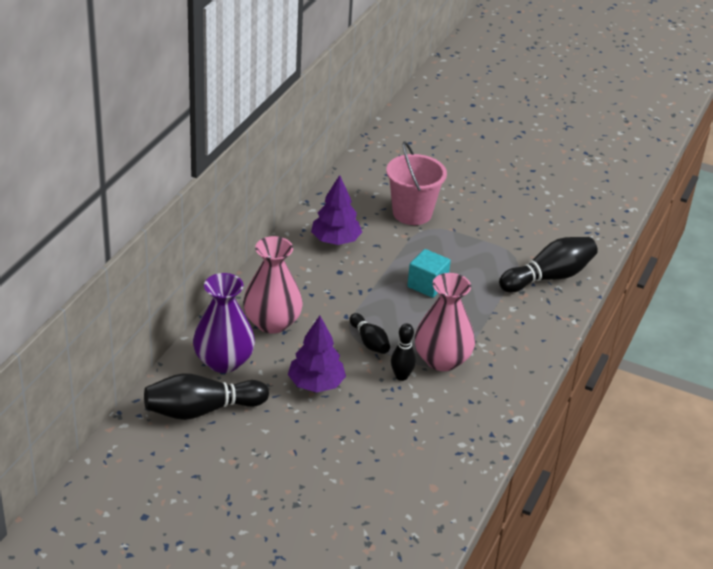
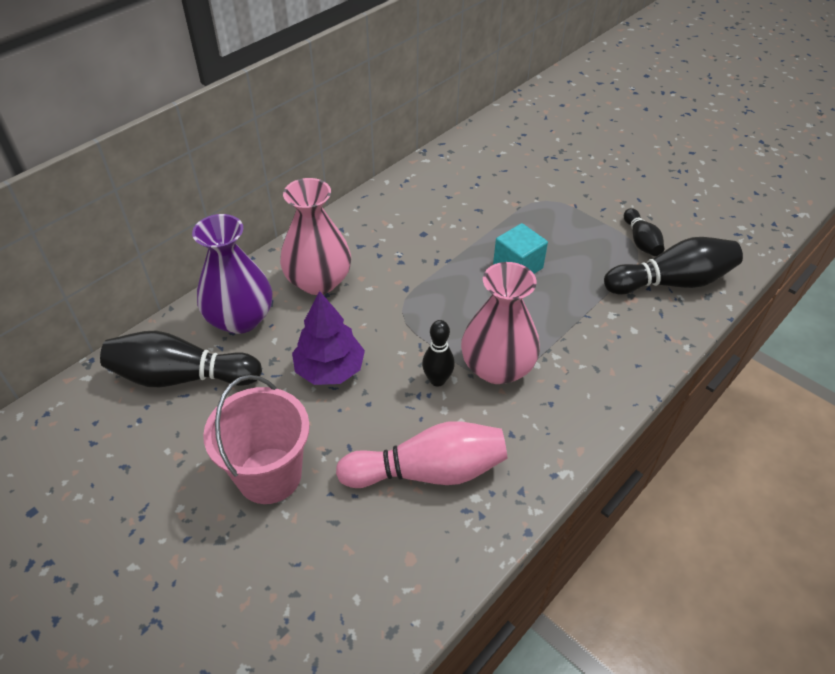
camera: 20 degrees right, 10 degrees up
purple tree [311,175,362,245] -> none
black bowling pin [350,313,390,354] -> black bowling pin moved to [624,208,664,256]
pink bucket [386,141,447,225] -> pink bucket moved to [203,375,310,504]
none -> pink bowling pin [336,421,507,488]

